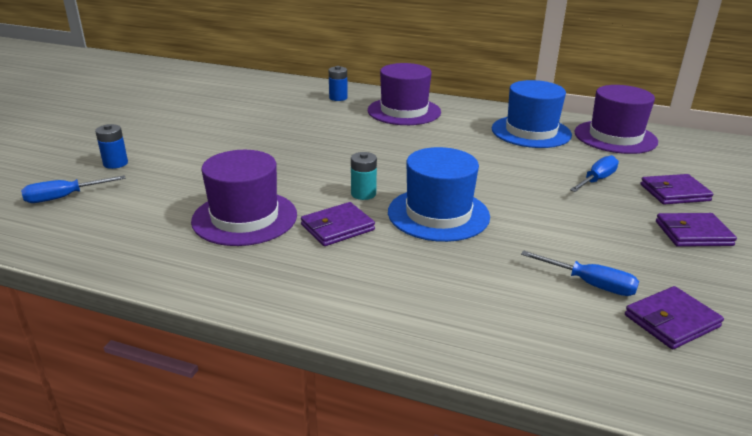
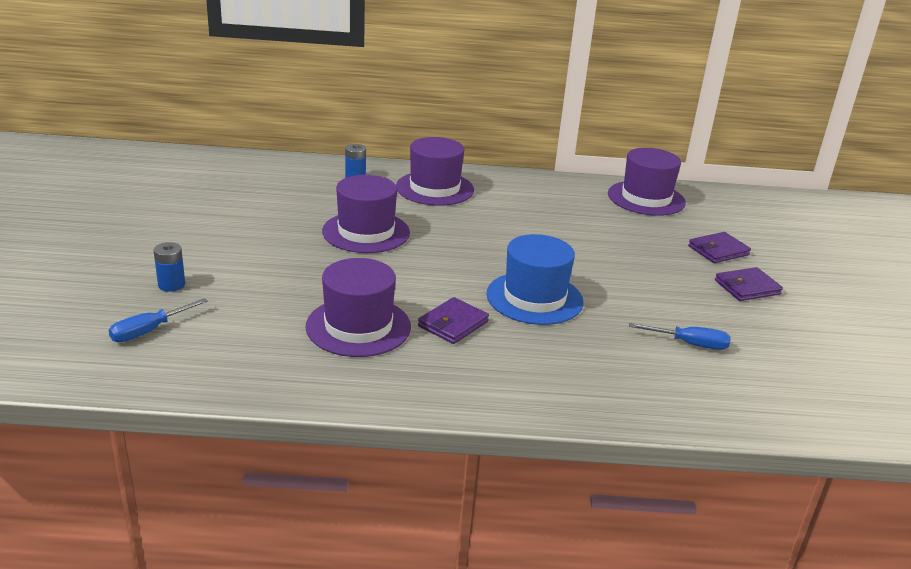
camera: 20 degrees left, 0 degrees up
turquoise battery [351,152,377,200] -> none
blue hat [492,80,572,148] -> none
blue screwdriver [570,155,619,192] -> none
purple wallet [625,286,724,349] -> none
none -> purple hat [322,175,410,253]

